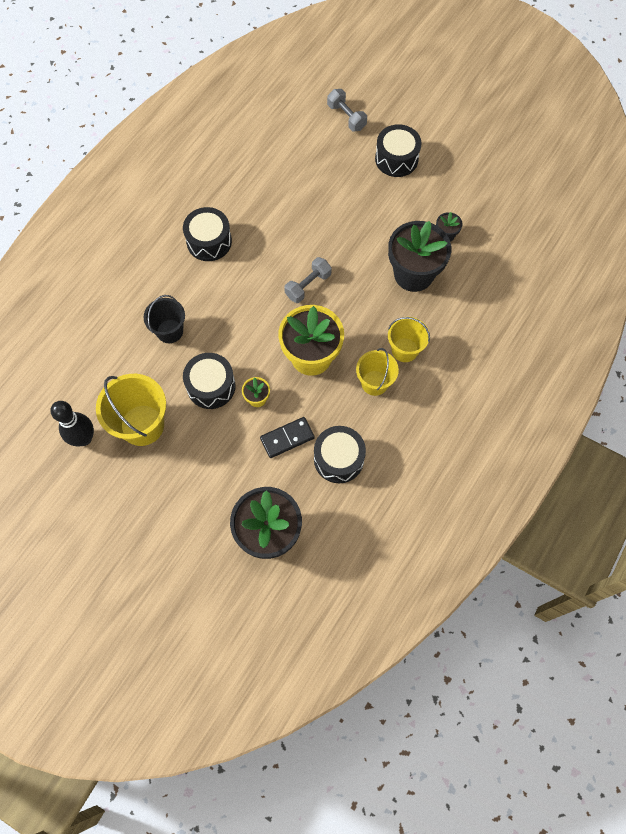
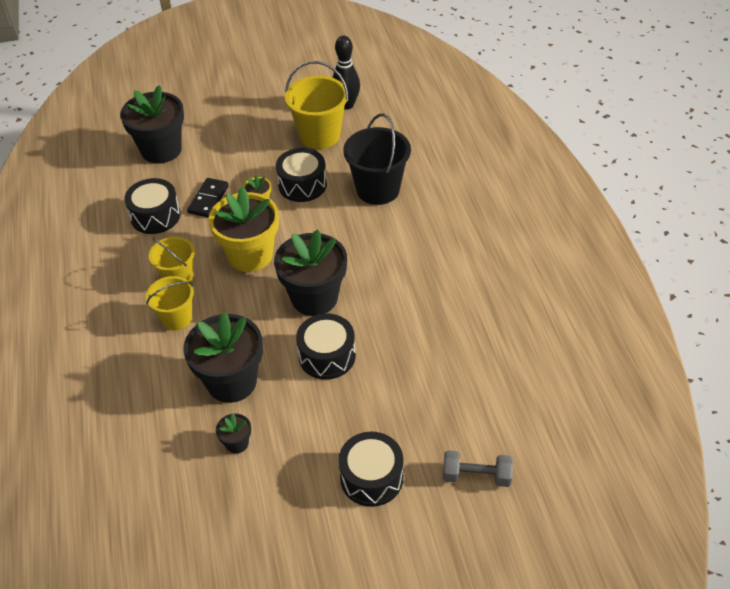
camera: 135 degrees right, 20 degrees down
black bucket [144,295,185,343] -> black bucket [343,113,411,205], size x1.58
black drum [183,207,232,261] -> black drum moved to [296,313,356,380]
grey dumbbell [284,257,332,303] -> black flower pot [274,229,347,316]

